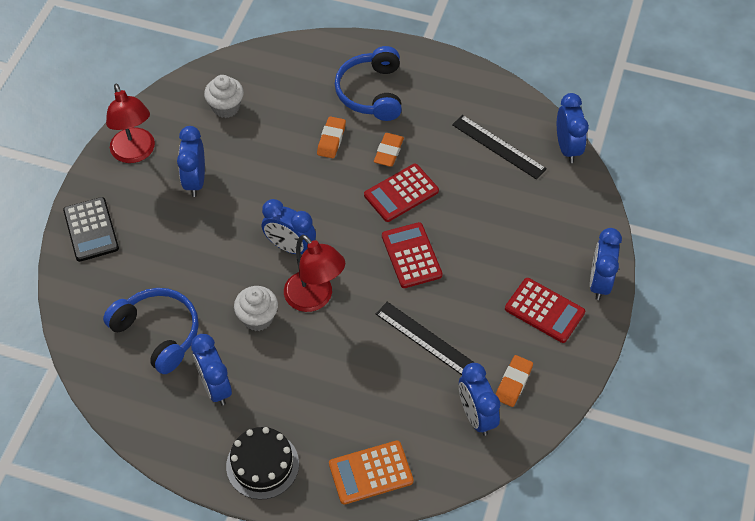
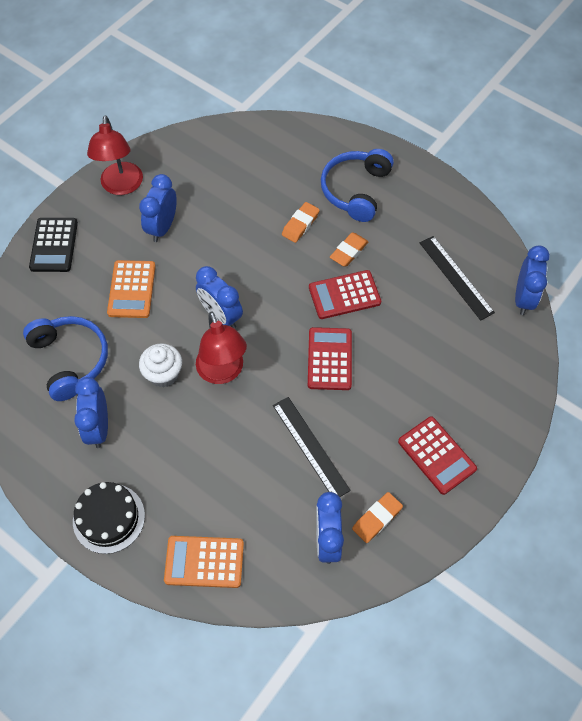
camera: 20 degrees right, 5 degrees up
white cupcake [204,75,244,118] -> none
blue clock [590,228,622,300] -> none
none -> orange calculator [107,260,156,318]

